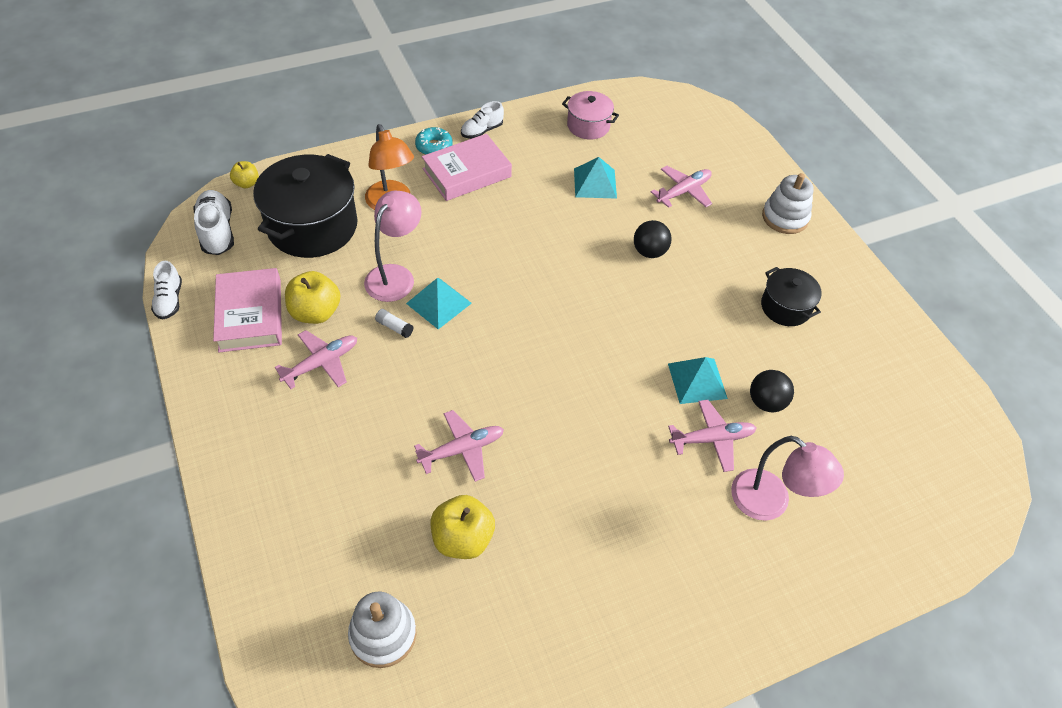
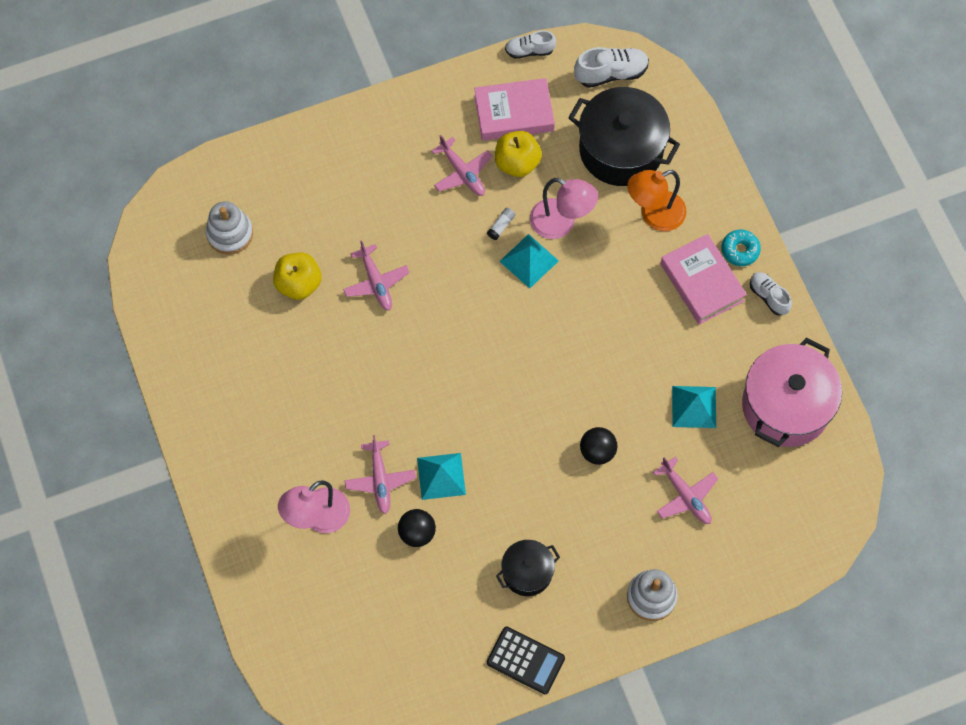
camera: 95 degrees right, 15 degrees up
yellow apple [230,161,259,188] -> none
pink pot [562,91,619,140] -> pink pot [742,338,842,447], size x1.85
none -> black calculator [487,627,565,694]

